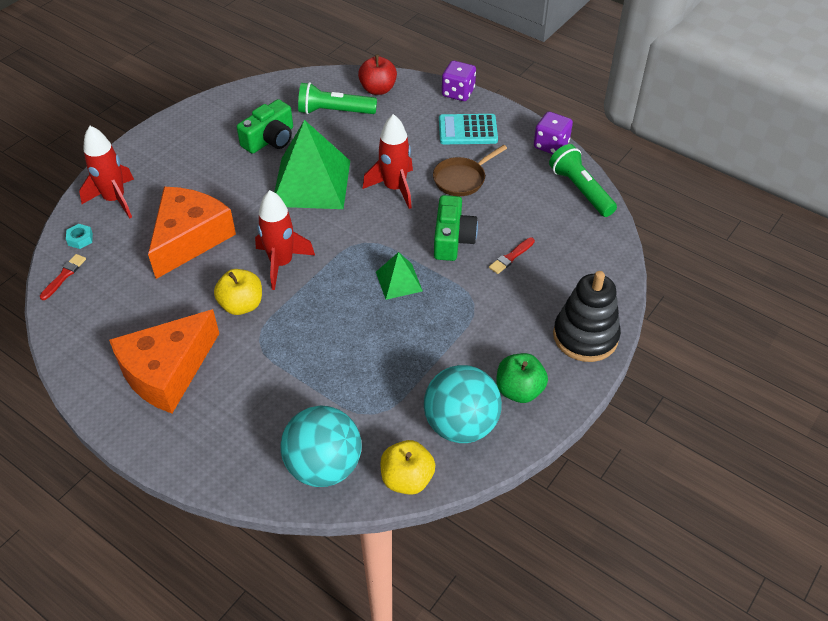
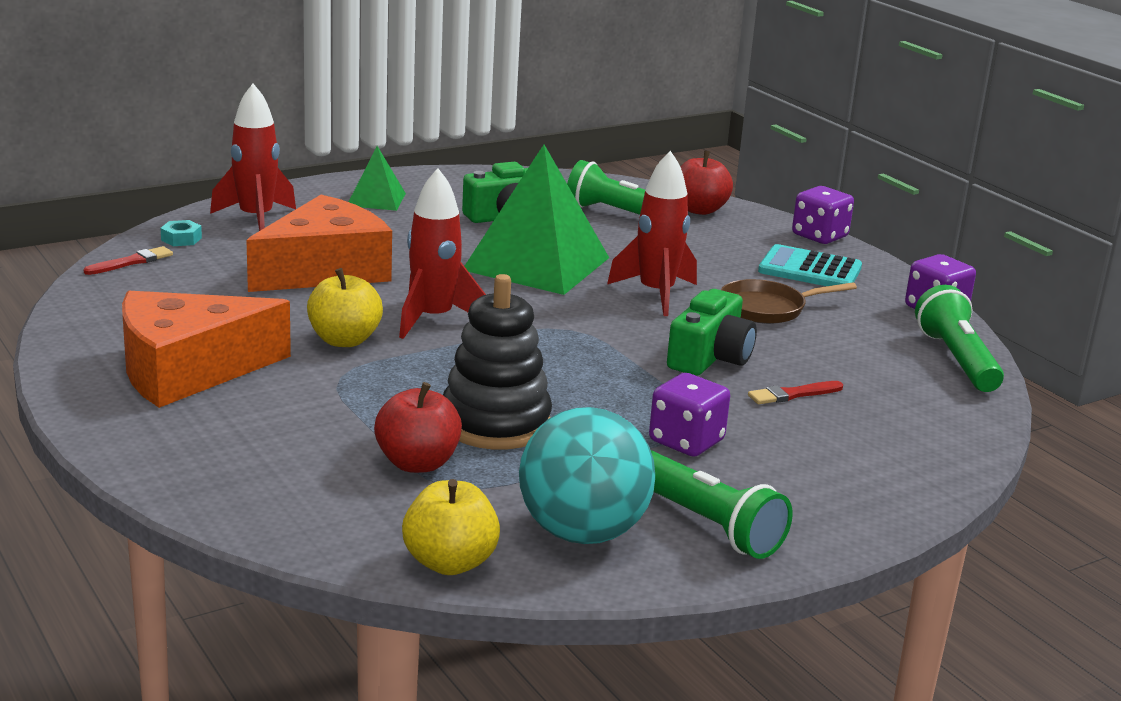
camera: 20 degrees right, 25 degrees down
turquoise ball [281,406,362,487] -> none
green pyramid [376,252,423,300] -> green pyramid moved to [349,146,406,211]
green apple [496,353,548,403] -> green flashlight [651,450,793,559]
black stacking toy [553,271,621,362] -> black stacking toy moved to [443,274,552,450]
none -> red apple [374,382,462,473]
none -> purple dice [649,373,730,457]

